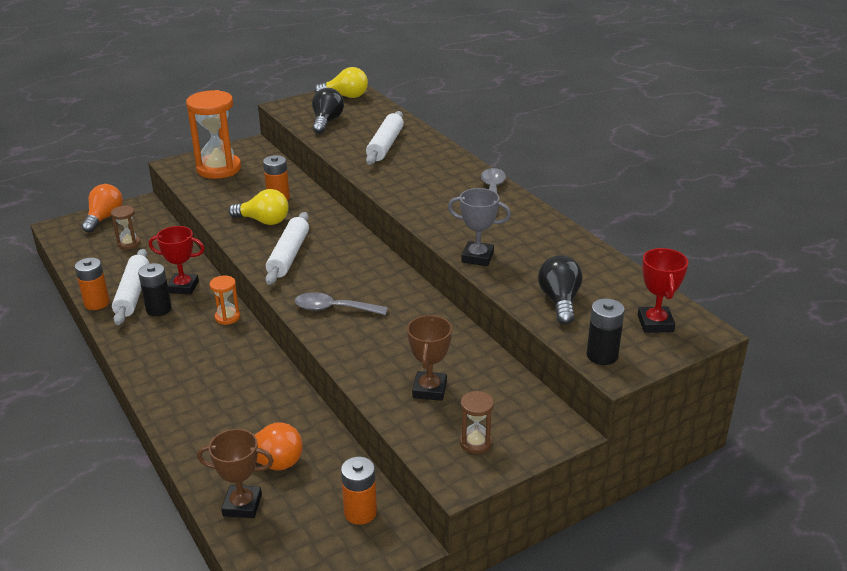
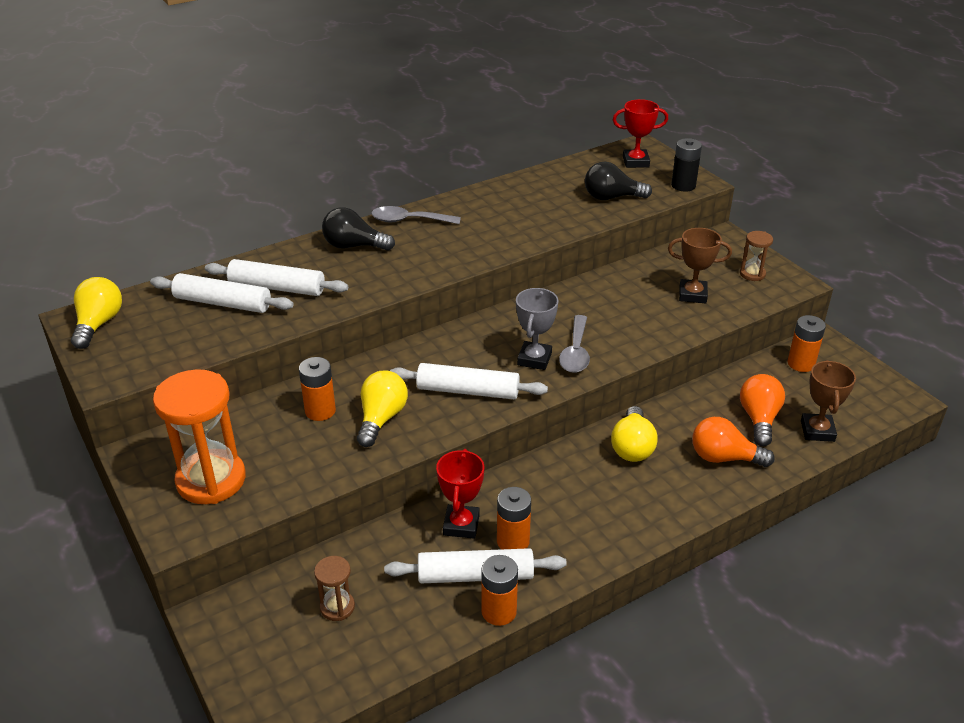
camera: 90 degrees left, 5 degrees up
orange light bulb [82,184,123,233] -> orange light bulb moved to [692,417,775,467]
black battery [138,263,172,316] -> orange battery [497,487,531,549]
orange hourglass [210,276,240,325] -> none
black light bulb [312,88,344,134] -> black light bulb moved to [322,207,395,251]
grey trophy [448,188,511,266] -> grey trophy moved to [516,288,558,370]
none -> white rolling pin [150,273,294,313]
none -> yellow light bulb [611,406,658,462]

